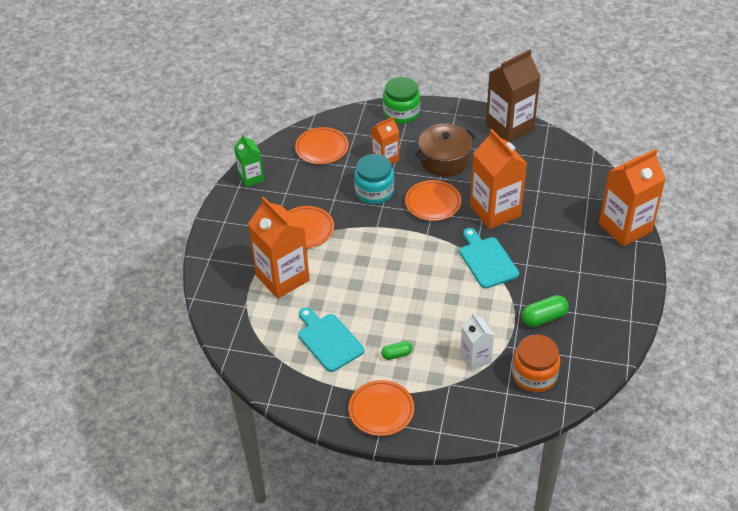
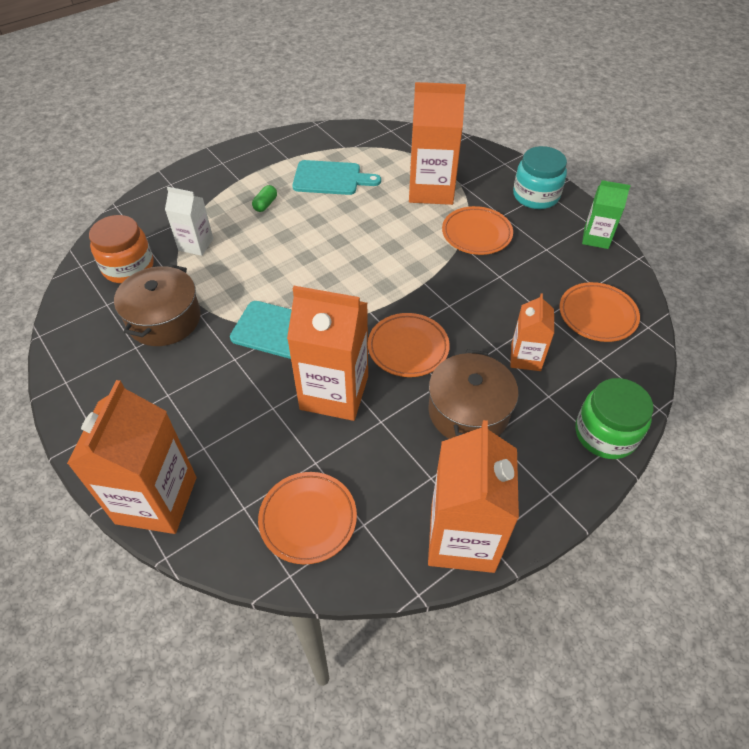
camera: 130 degrees right, 5 degrees up
orange plate [349,380,414,436] -> orange plate moved to [258,472,357,564]
turquoise jar [354,154,394,204] -> turquoise jar moved to [513,146,567,209]
brown carton [486,49,541,142] -> orange carton [428,420,519,573]
green capsule [522,295,569,327] -> brown pot [114,264,201,346]

